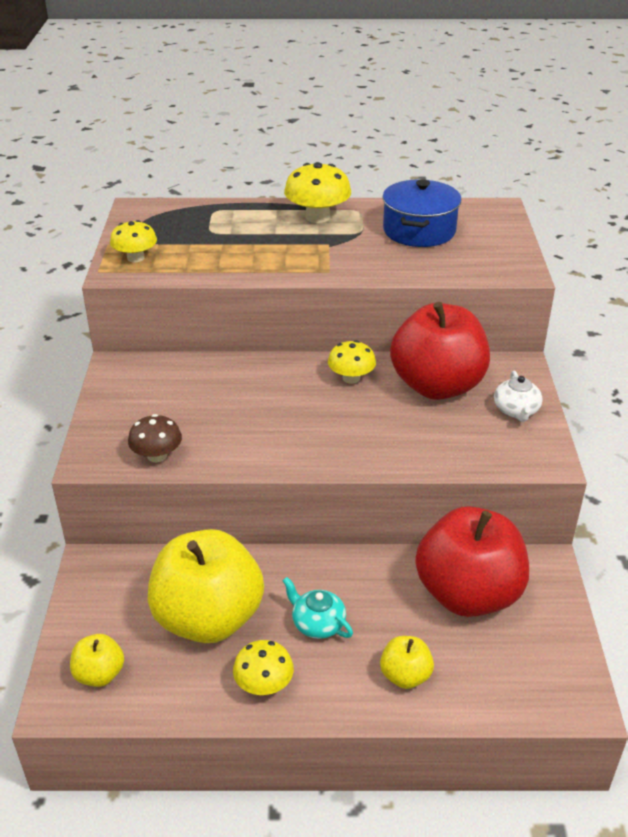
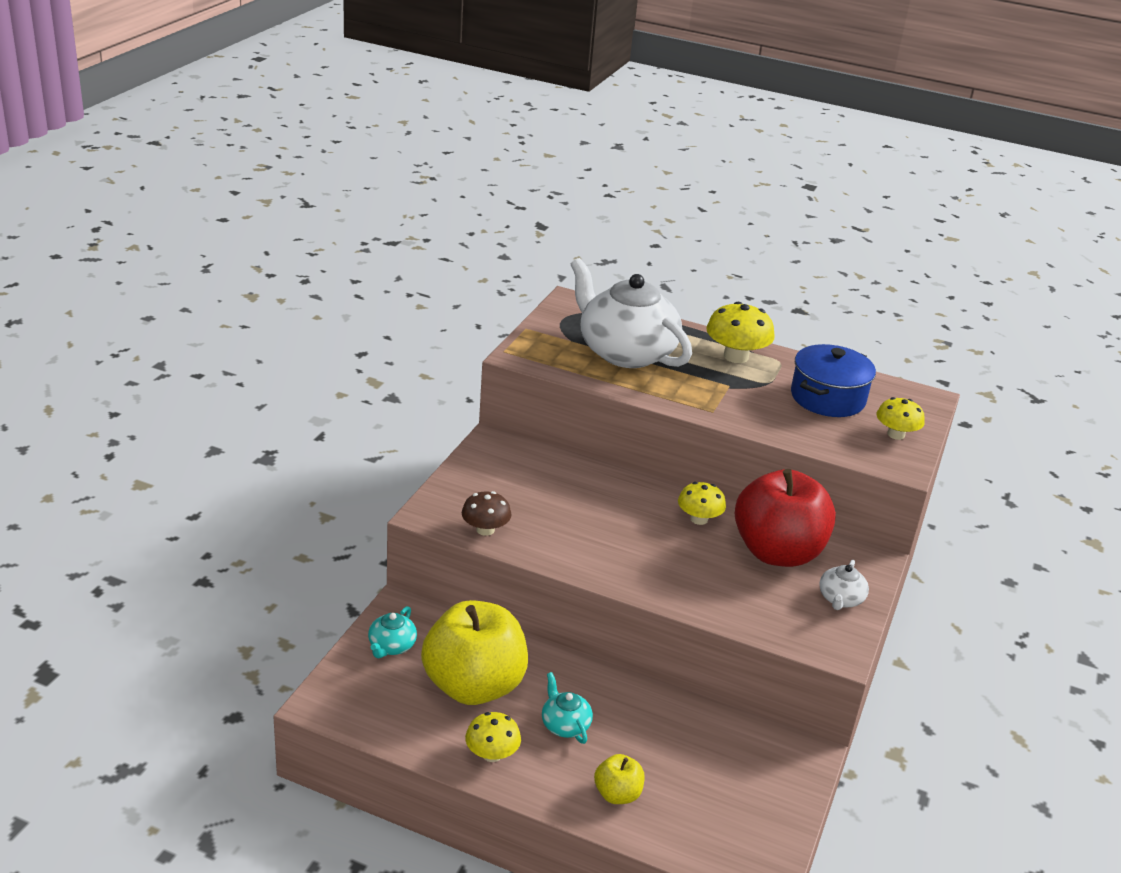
camera: 20 degrees right, 5 degrees down
yellow apple [70,634,124,687] -> none
yellow mushroom [110,220,157,262] -> yellow mushroom moved to [877,397,925,440]
red apple [415,506,529,617] -> none
none -> turquoise teapot [368,606,417,658]
none -> white teapot [570,258,692,368]

